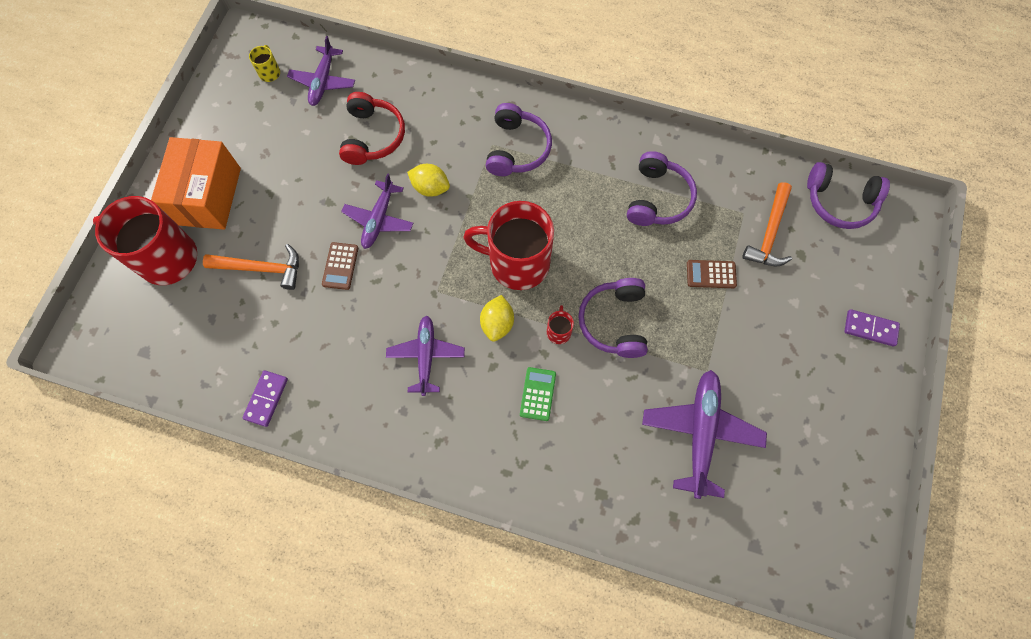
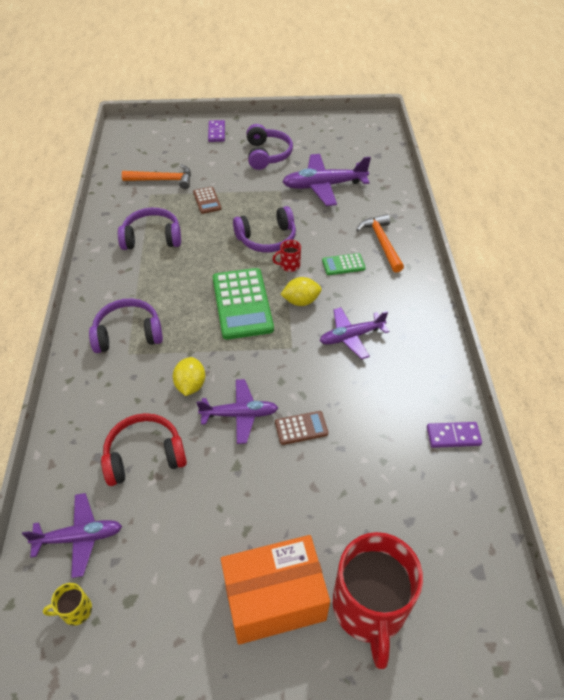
camera: 110 degrees left, 20 degrees down
orange hammer [203,244,299,290] -> orange hammer moved to [356,214,404,272]
red mug [463,201,554,290] -> green calculator [213,268,274,340]
purple headphones [807,162,890,229] -> purple headphones moved to [247,124,293,170]

